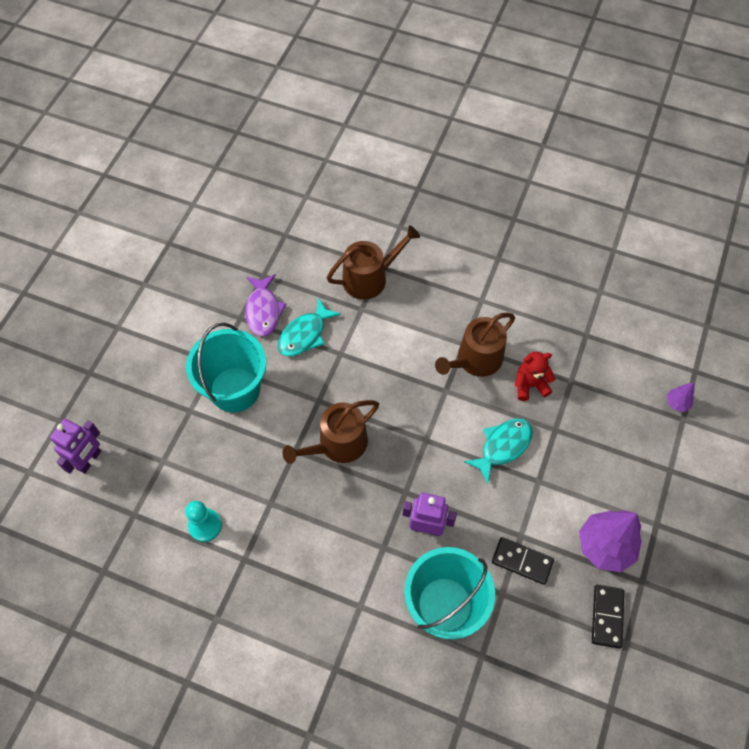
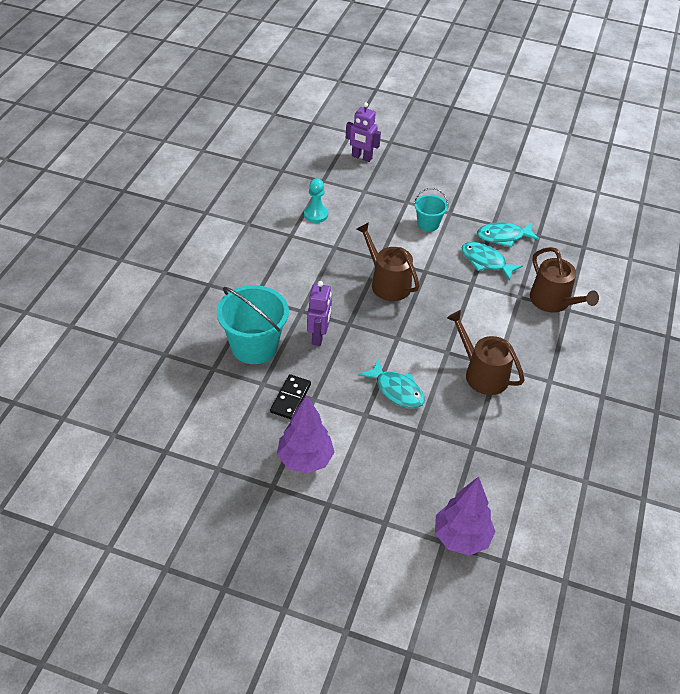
camera: 85 degrees right, 15 degrees down
turquoise bucket [186,323,266,413] -> turquoise bucket [414,188,448,232], size x0.54
purple fish [245,274,287,337] -> turquoise fish [477,222,539,248]
red teddy bear [515,352,555,401] -> none
black domino [592,585,624,649] -> none
purple tree [667,382,694,412] -> purple tree [435,476,496,555], size x2.14

